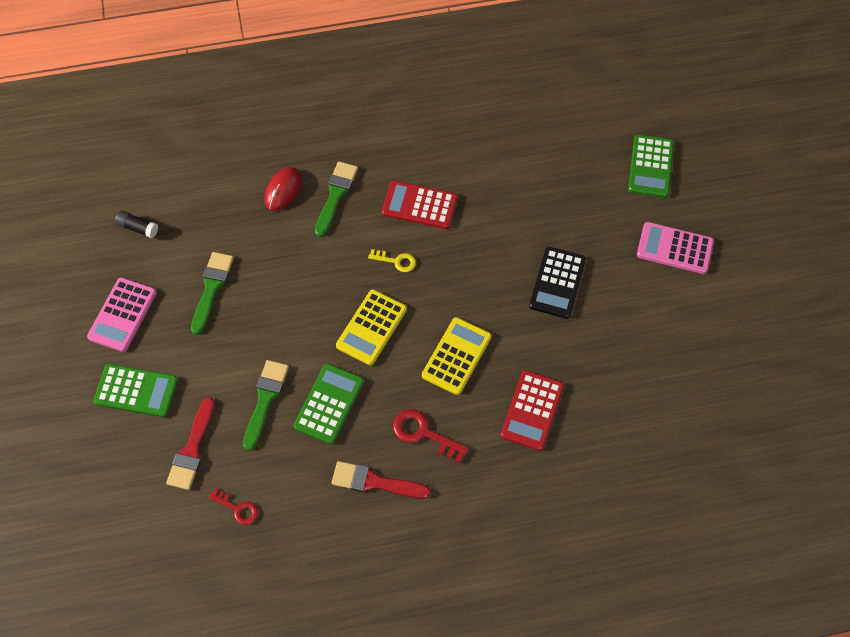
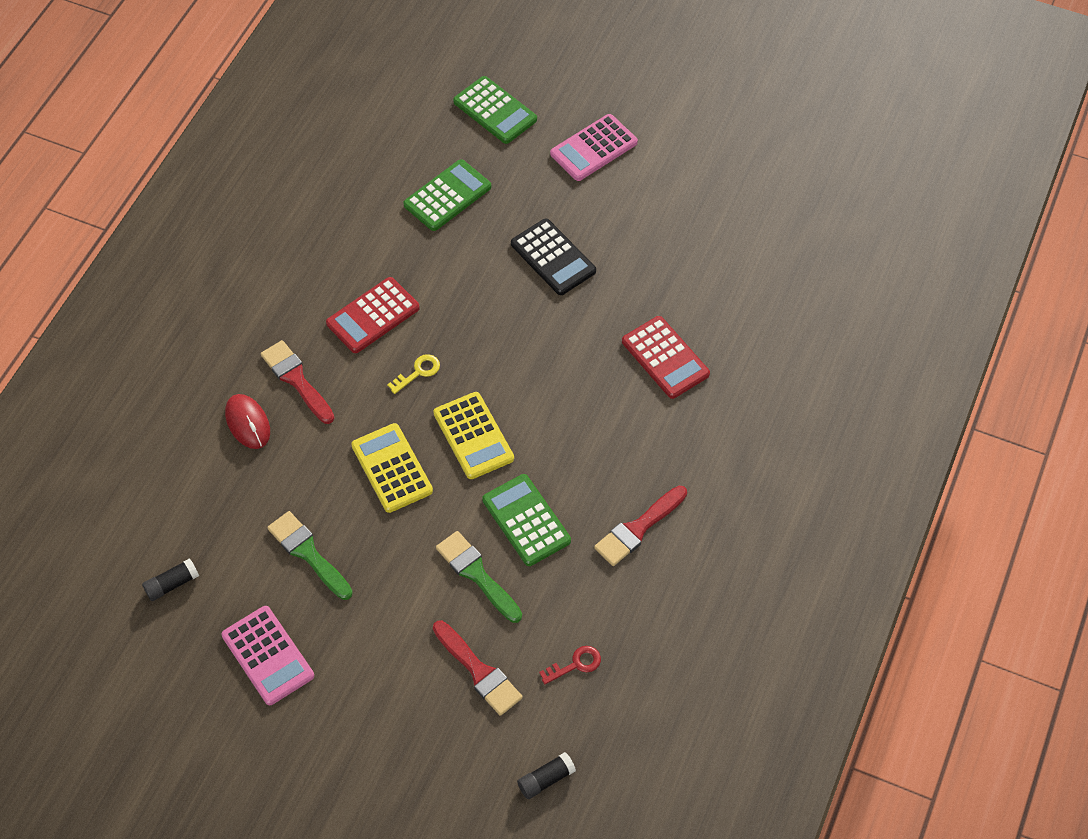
camera: 55 degrees left, 5 degrees down
green calculator [93,364,178,417] -> green calculator moved to [403,159,491,231]
green brush [315,161,358,237] -> red brush [261,340,334,424]
red key [393,409,469,463] -> none
yellow calculator [422,317,491,395] -> yellow calculator moved to [351,423,433,513]
none -> black glue stick [517,752,576,799]

